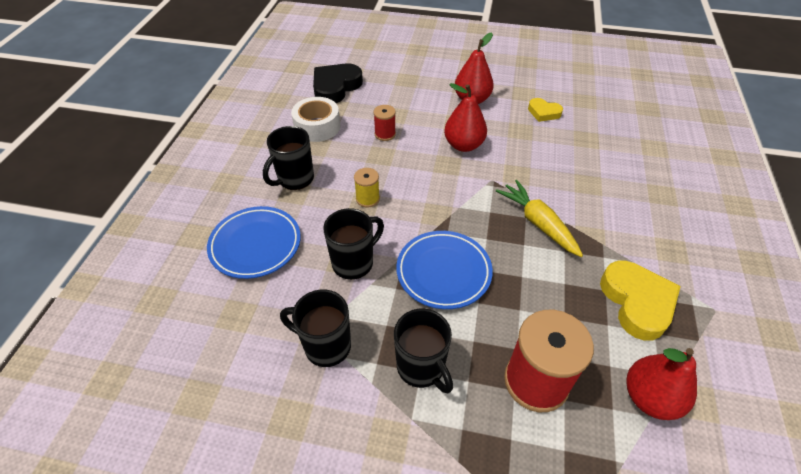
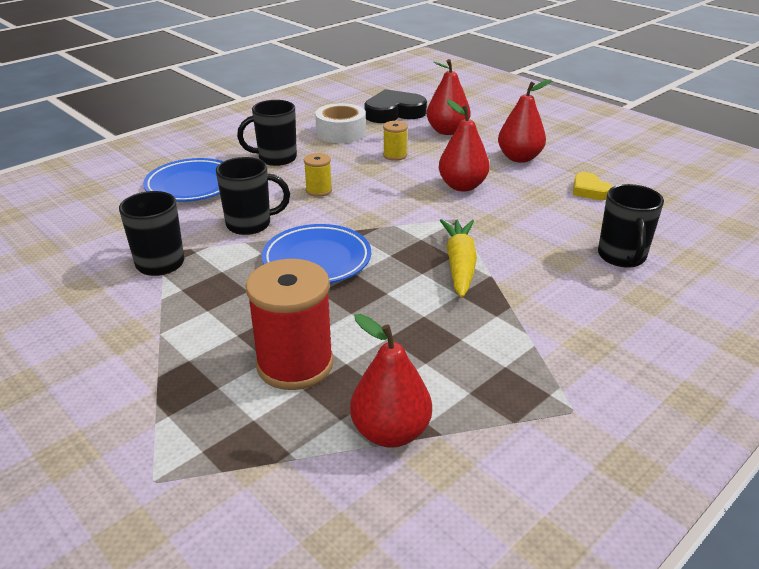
camera: 35 degrees right, 15 degrees down
red spool [374,105,396,141] -> yellow spool [383,121,408,161]
black mug [394,309,453,394] -> black mug moved to [598,184,664,268]
yellow heart [600,261,681,341] -> none
none -> red pear [427,59,471,135]

